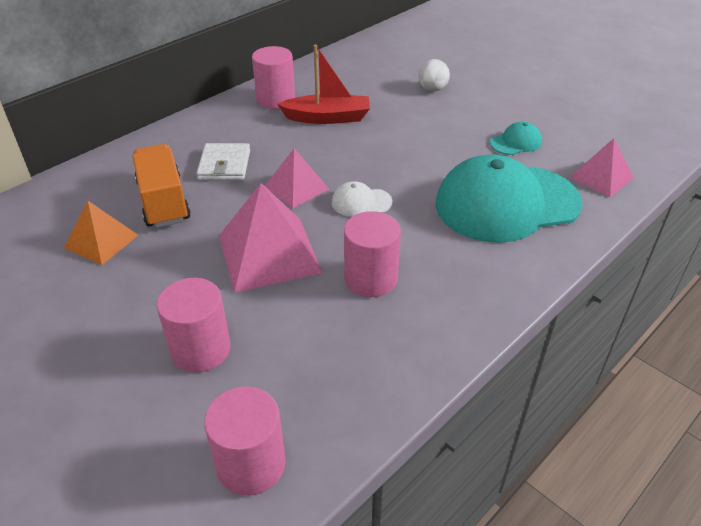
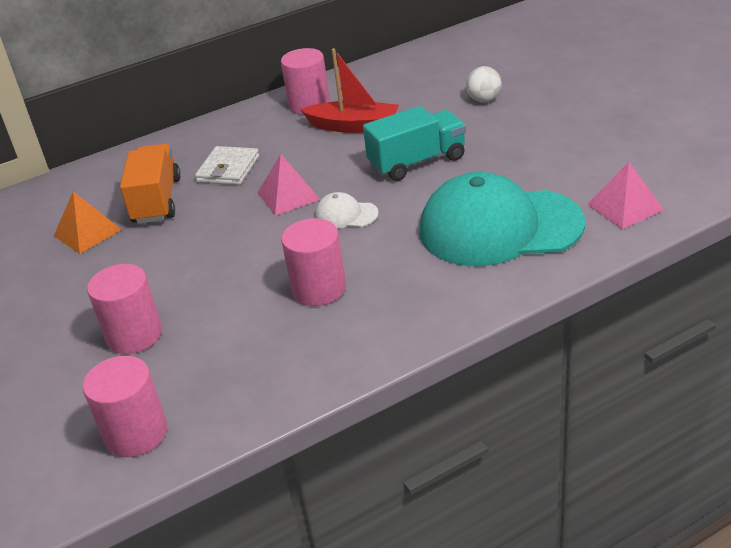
camera: 20 degrees right, 5 degrees down
pink pyramid [219,183,322,293] -> none
turquoise cap [490,122,542,155] -> none
none -> turquoise truck [363,106,466,181]

